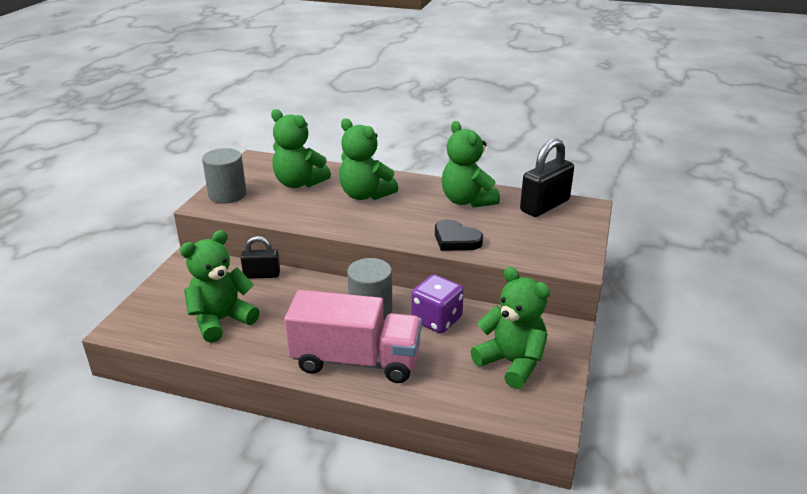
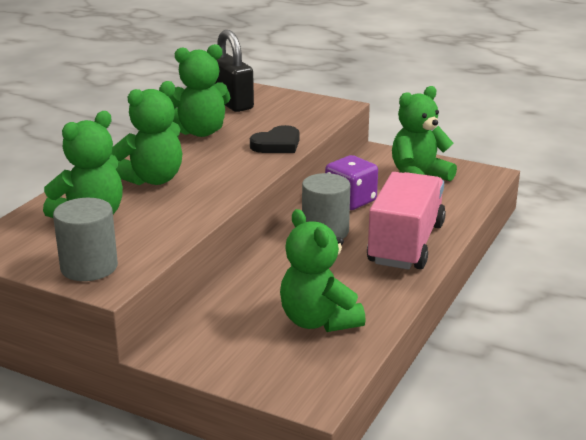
camera: 80 degrees left, 5 degrees down
black padlock [241,236,280,279] -> none

